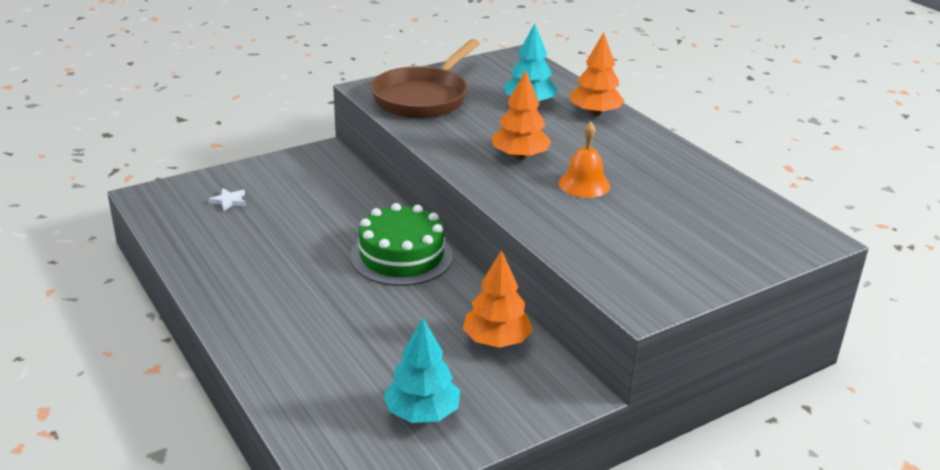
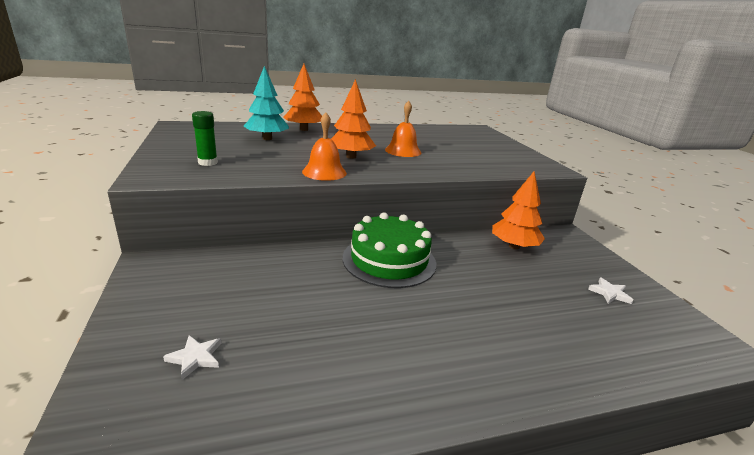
camera: 75 degrees left, 5 degrees down
brown pan [371,39,480,118] -> green glue stick [192,111,218,166]
turquoise tree [384,318,460,423] -> white star [588,278,633,304]
none -> orange bell [302,113,347,181]

